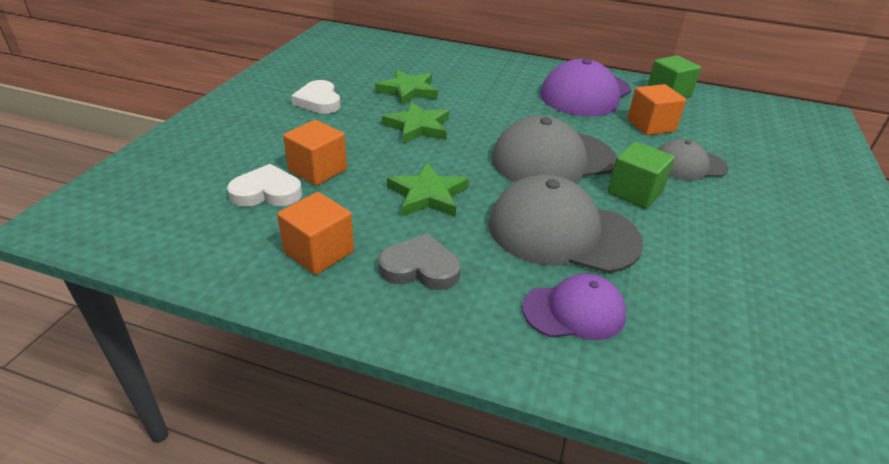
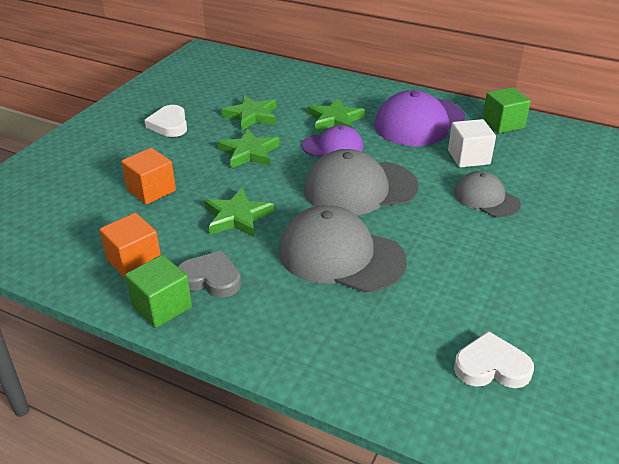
camera: 10 degrees right, 0 degrees up
white heart [227,164,302,207] -> white heart moved to [454,331,534,388]
purple cap [522,274,626,340] -> purple cap moved to [302,125,363,156]
green cube [608,142,675,209] -> green cube moved to [125,255,192,328]
orange cube [627,84,686,135] -> white cube [448,119,496,168]
grey cap [658,139,728,181] -> grey cap turned 45 degrees clockwise [454,171,521,217]
none -> green star [308,98,365,131]

